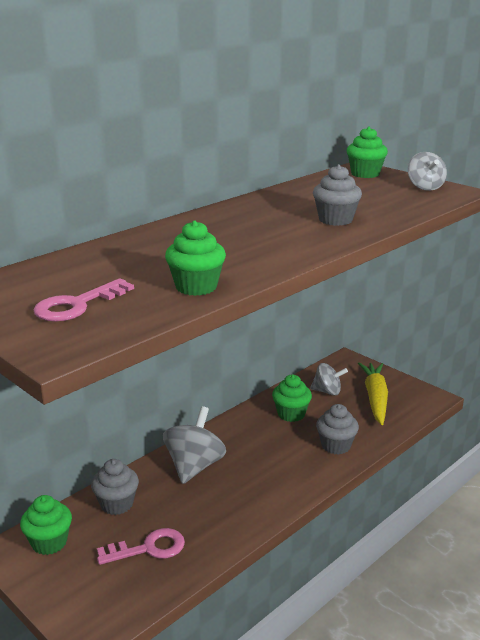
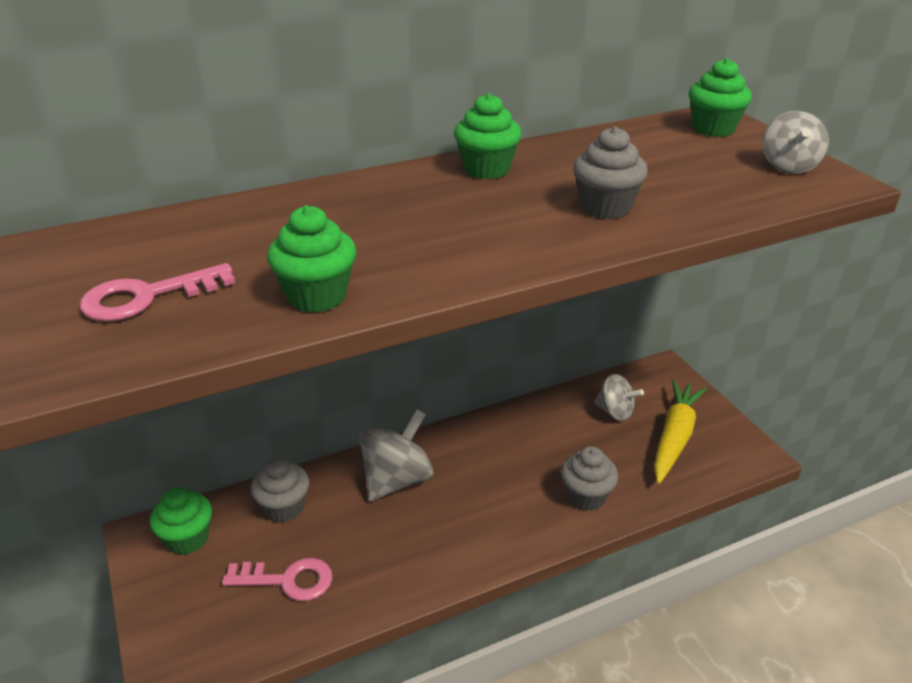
camera: 20 degrees right, 10 degrees up
green cupcake [272,375,312,422] -> green cupcake moved to [454,93,522,179]

